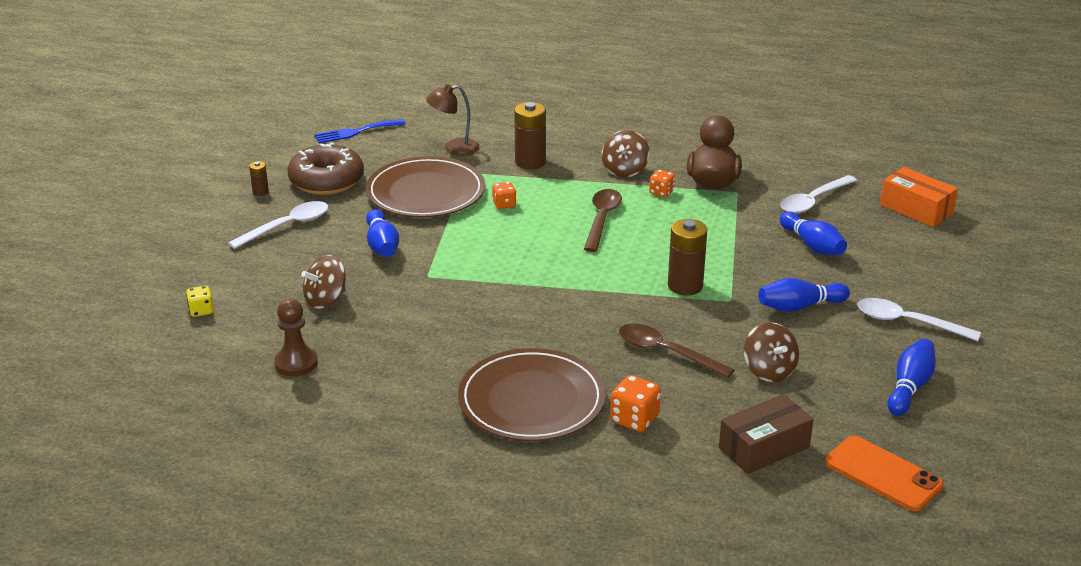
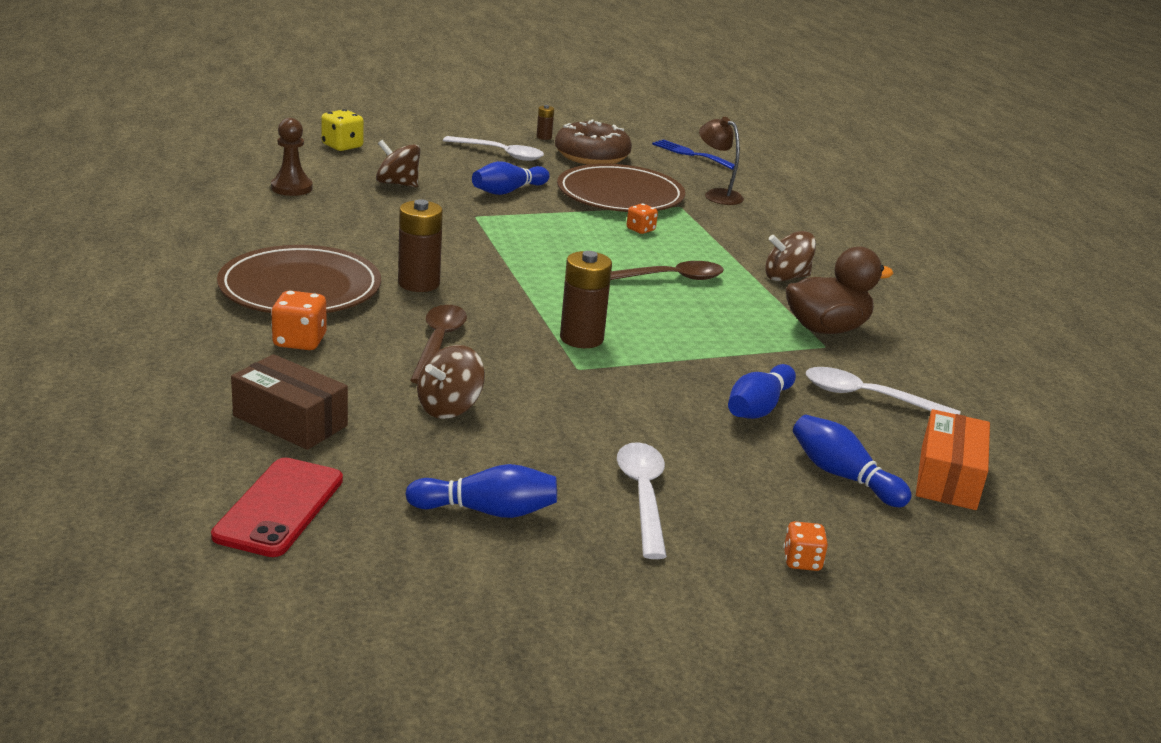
camera: 60 degrees right, 5 degrees down
yellow dice [186,286,214,317] -> yellow dice [321,109,364,151], size x1.55
brown battery [514,102,546,169] -> brown battery moved to [398,199,443,292]
orange dice [649,170,675,197] -> orange dice moved to [783,521,828,571]
blue bowling pin [758,278,850,312] -> blue bowling pin moved to [793,415,912,507]
orange phone [825,436,944,511] -> red phone [211,458,343,557]

